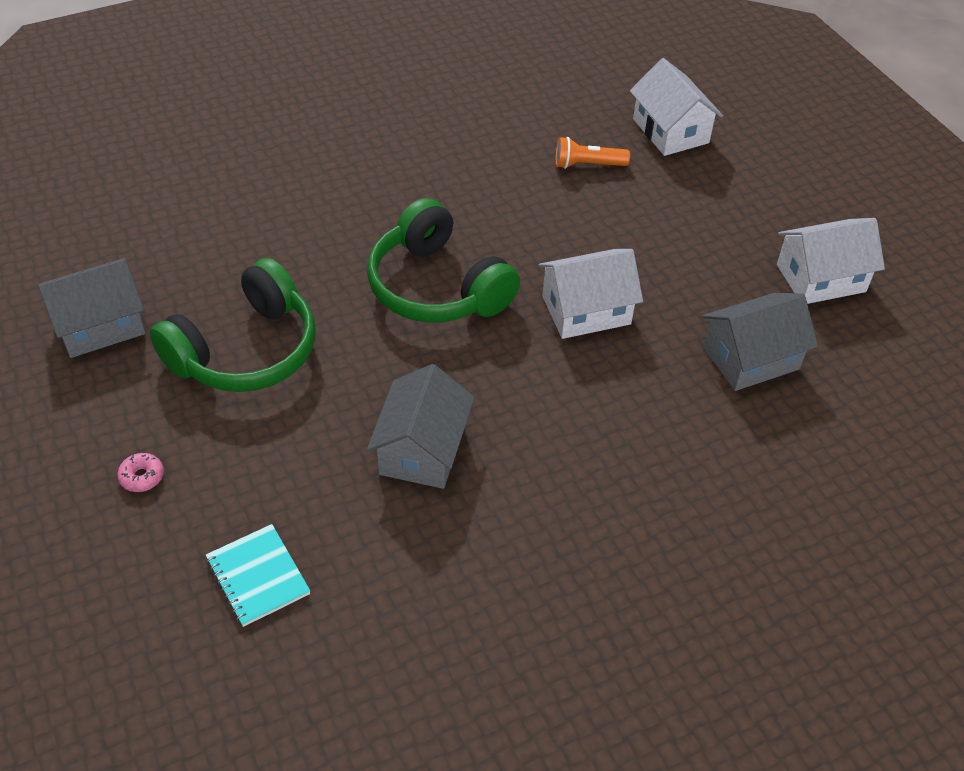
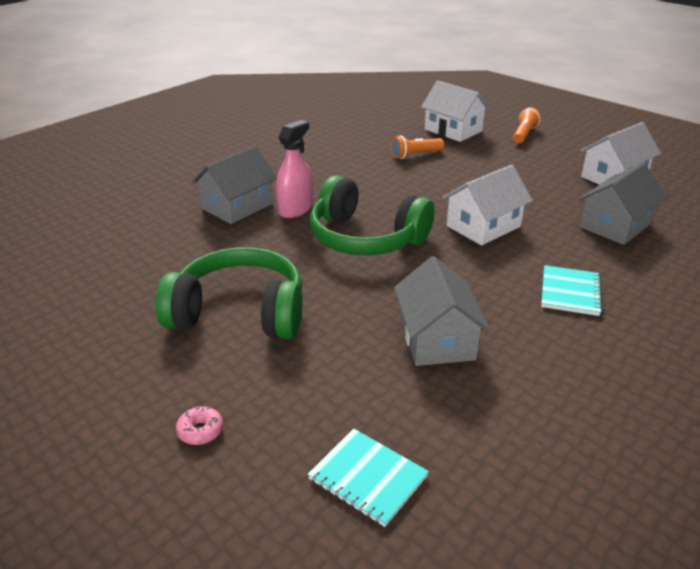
camera: 20 degrees left, 15 degrees down
grey house [38,258,145,358] -> grey house moved to [192,146,277,224]
green headphones [150,258,316,392] -> green headphones turned 105 degrees counterclockwise [156,247,303,339]
none -> pink spray bottle [276,120,313,218]
none -> orange flashlight [513,107,541,143]
none -> turquoise notebook [541,265,603,316]

